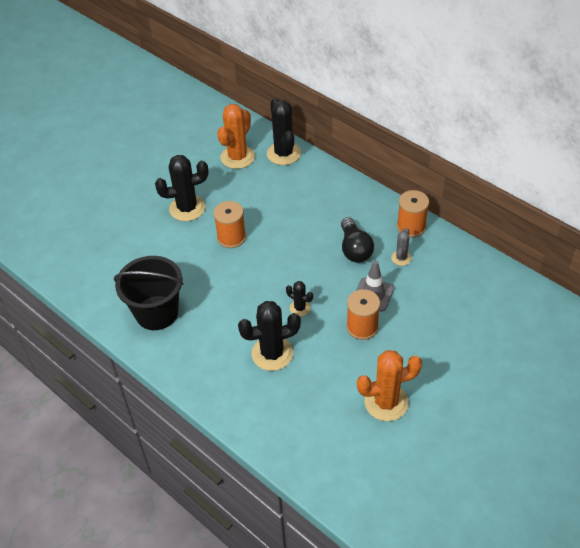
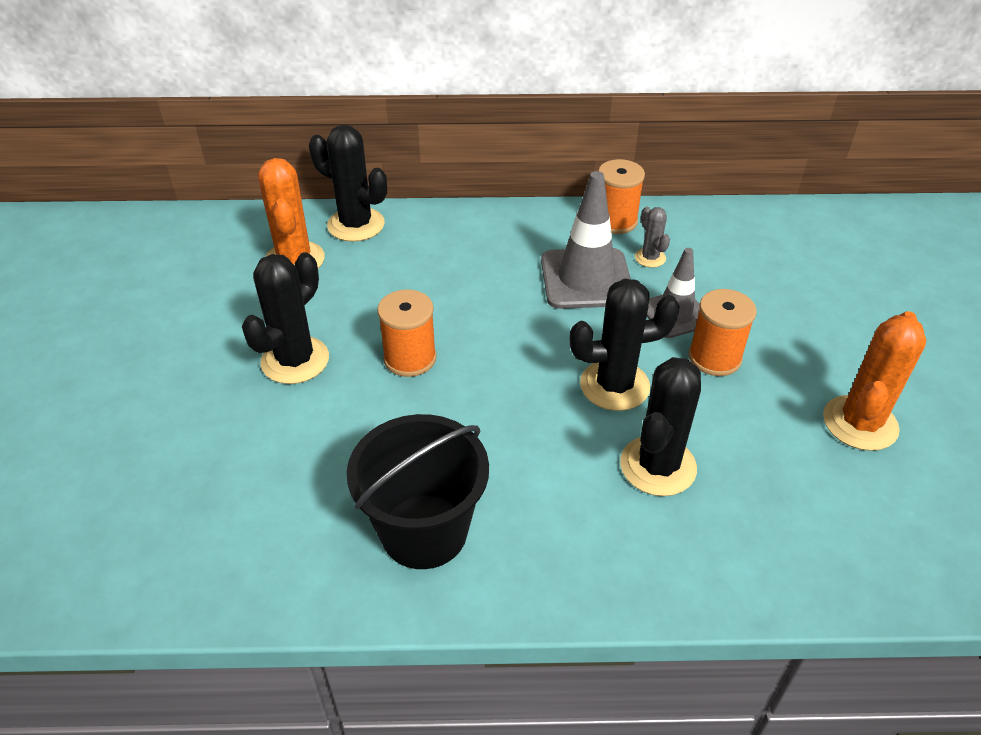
camera: 45 degrees left, 5 degrees down
black cactus [286,281,313,316] -> black cactus [570,278,680,411], size x1.91
black light bulb [341,217,374,263] -> grey traffic cone [541,171,631,309]

